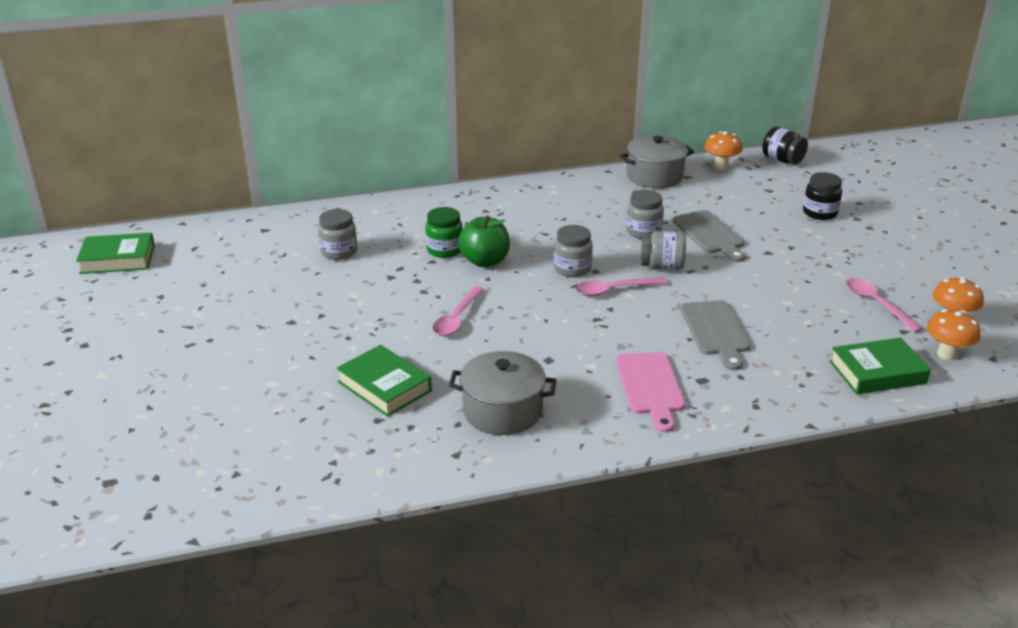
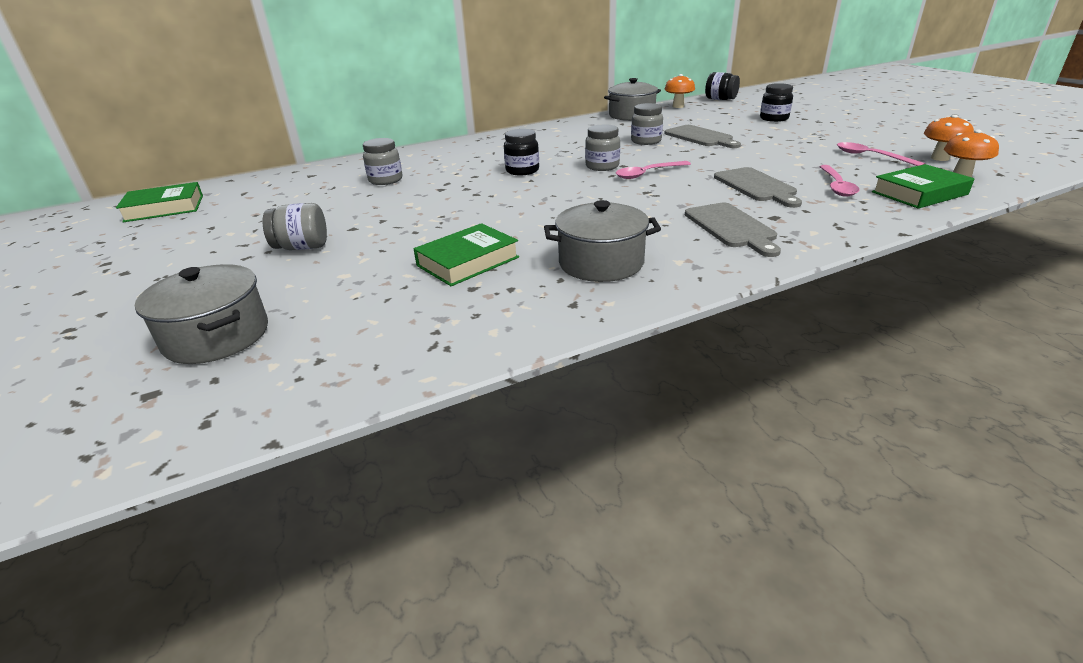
camera: 10 degrees left, 0 degrees up
green book [336,345,432,417] -> green book turned 75 degrees counterclockwise [414,223,519,286]
green jar [425,207,463,258] -> none
pink spoon [432,286,484,336] -> pink spoon moved to [819,165,859,197]
green apple [458,216,510,267] -> black jar [504,129,539,175]
pink cutting board [616,352,685,432] -> grey cutting board [685,202,781,257]
grey jar [641,231,686,270] -> grey jar moved to [263,203,327,250]
none -> grey pot [135,264,268,364]

